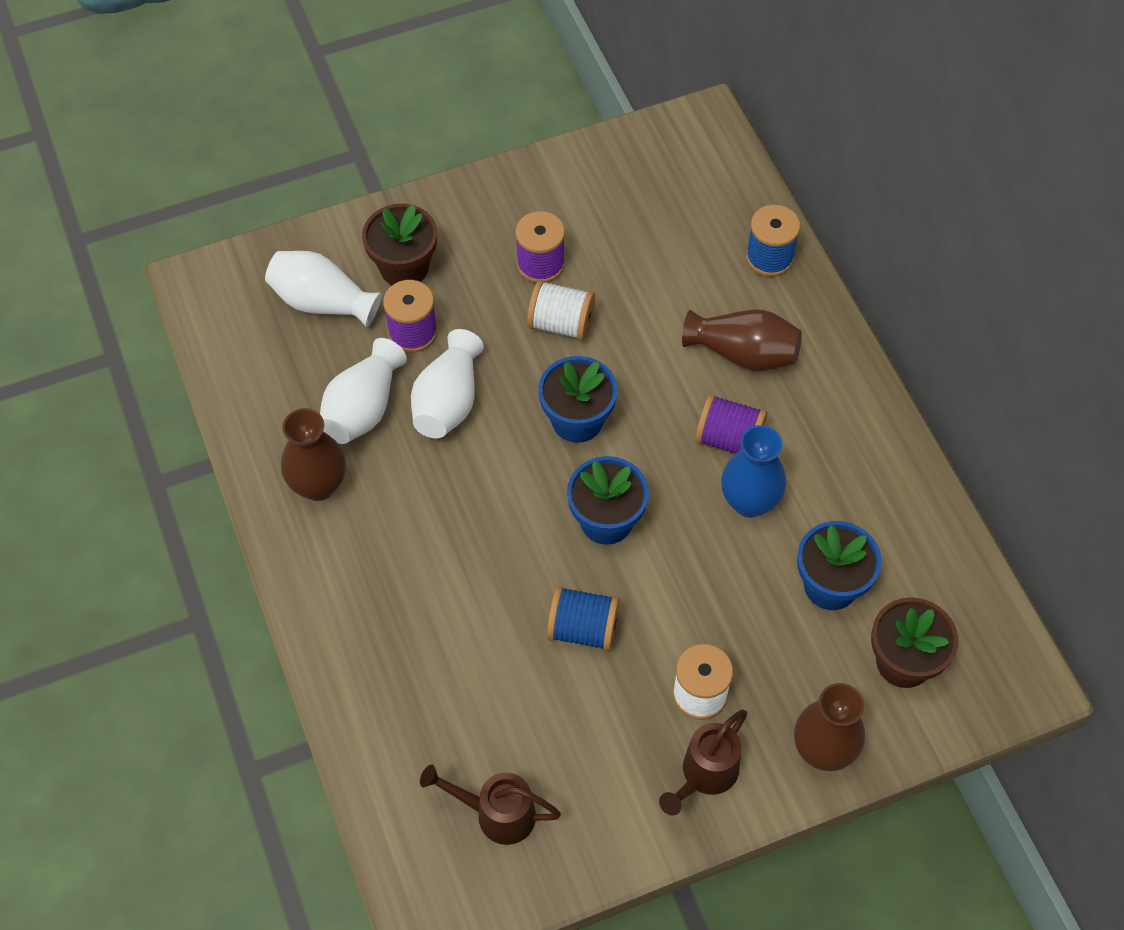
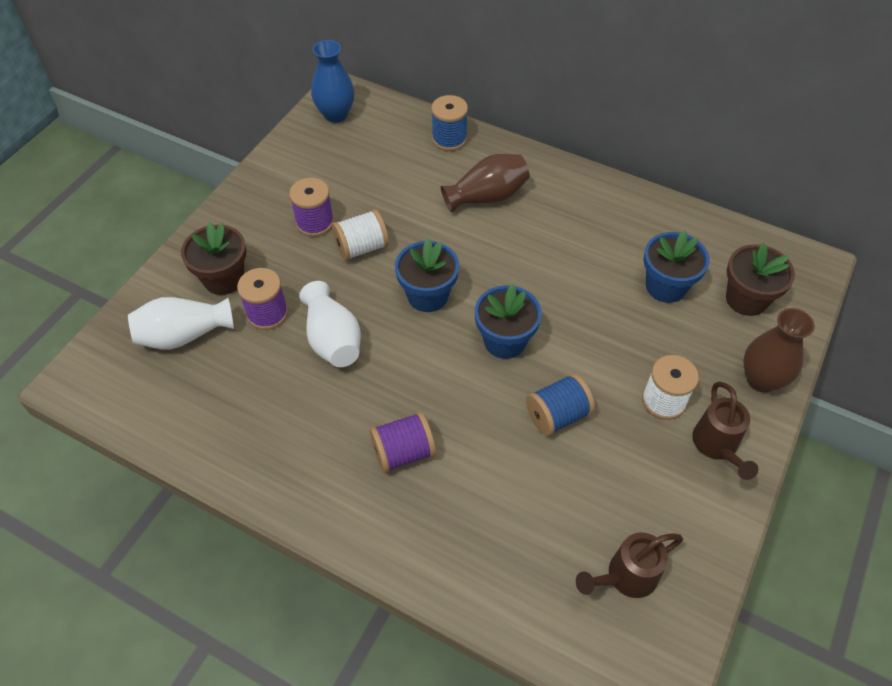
camera: 40 degrees left, 5 degrees down
brown vase [281,408,346,501] -> none
white vase [320,338,407,444] -> none
purple spool [695,394,767,454] -> purple spool moved to [370,412,436,473]
blue vase [721,425,786,517] -> blue vase moved to [311,40,354,123]

